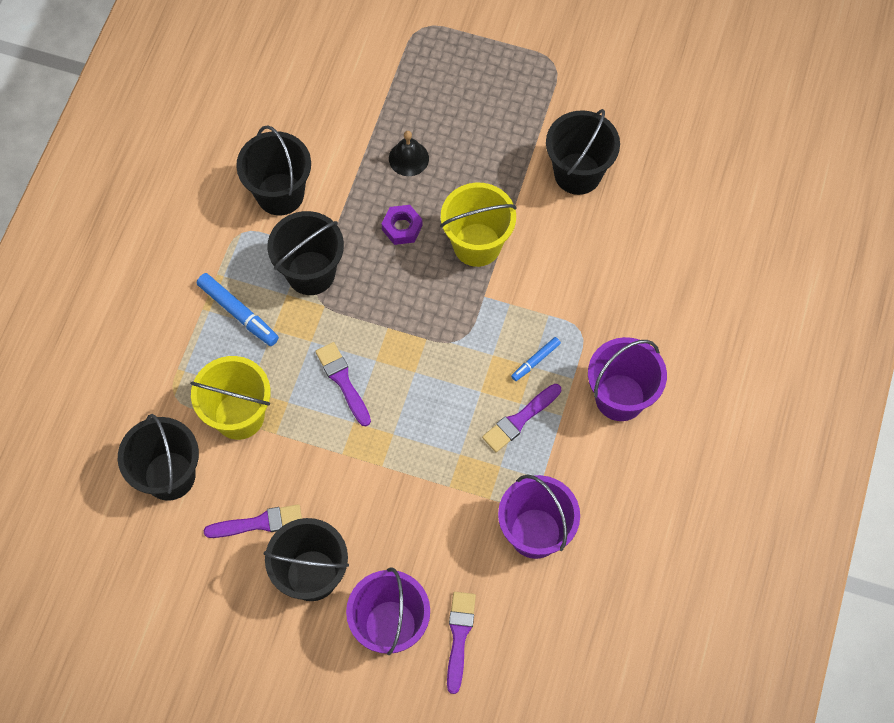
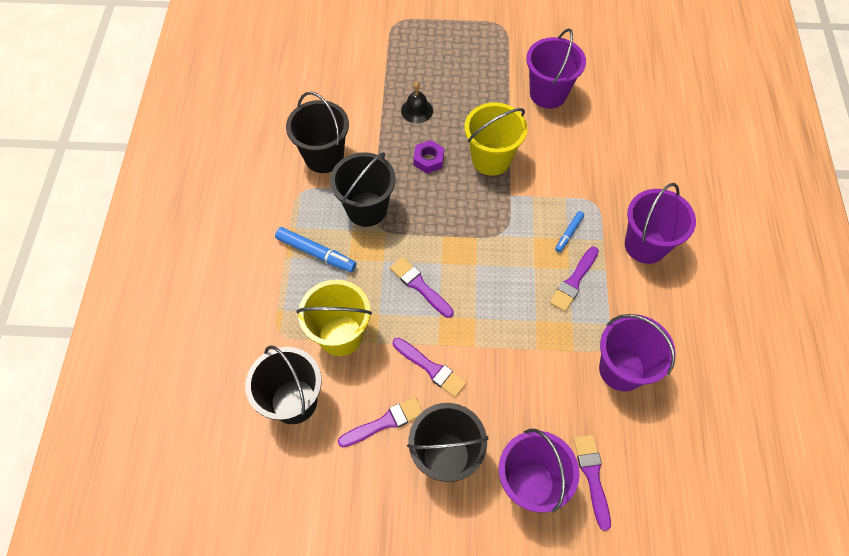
camera: 15 degrees left, 5 degrees down
black bucket [546,109,620,195] -> purple bucket [526,28,586,109]
none -> purple brush [393,338,467,397]

